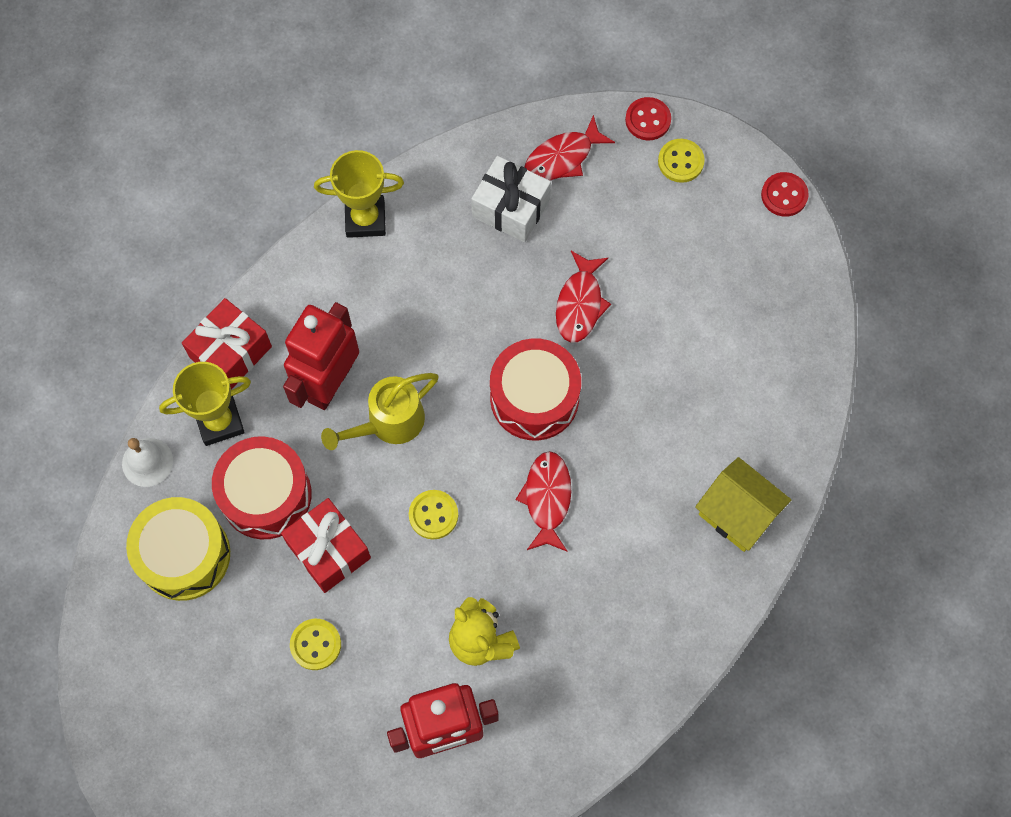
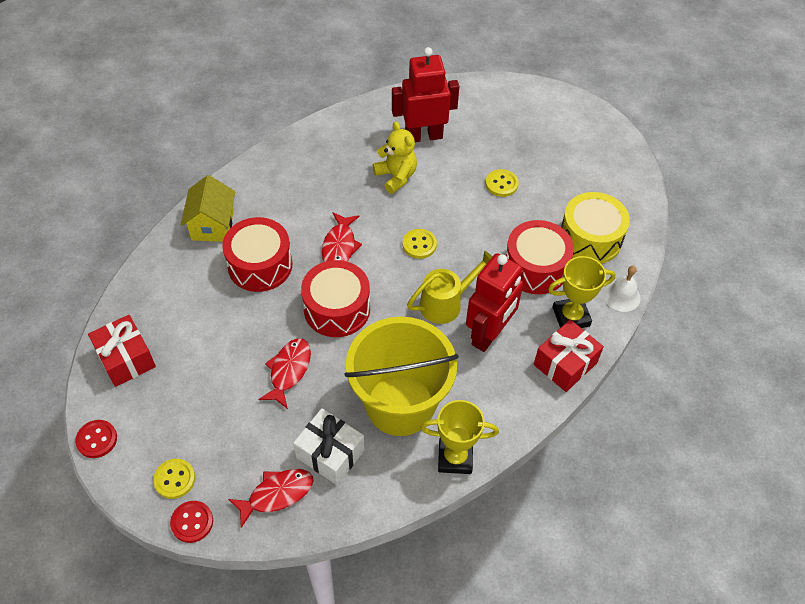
camera: 175 degrees left, 15 degrees down
red gift [281,498,371,593] -> red gift moved to [88,315,156,387]
yellow house [695,457,791,552] -> yellow house turned 45 degrees clockwise [181,175,235,242]
none -> red drum [222,217,292,292]
none -> yellow bucket [344,317,459,436]

